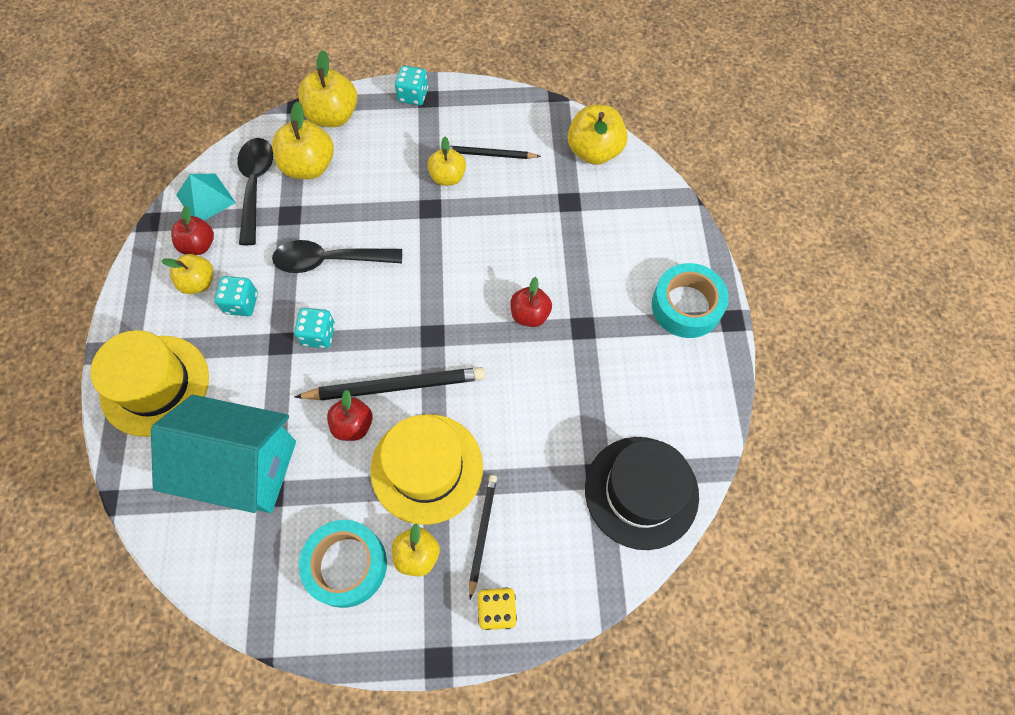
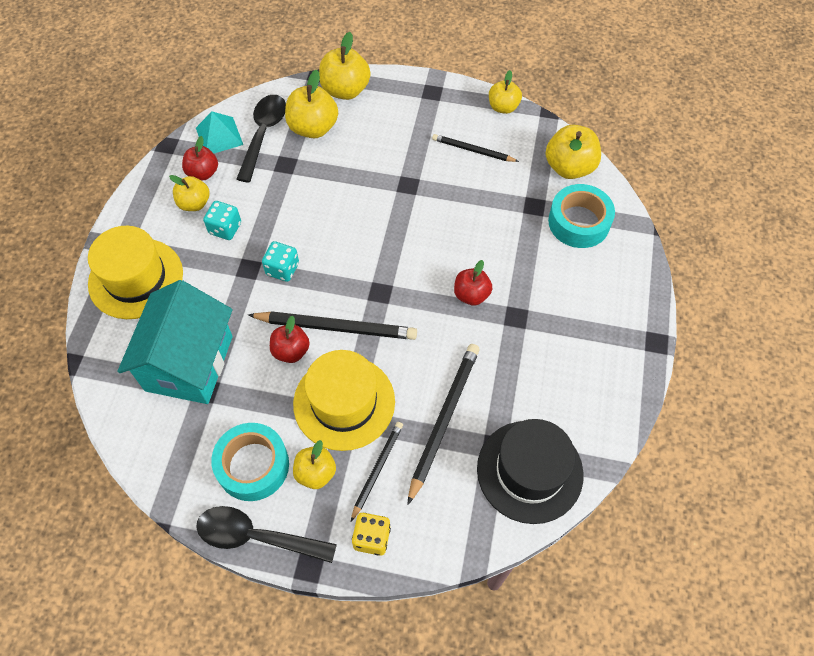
camera: 15 degrees right, 5 degrees down
turquoise house [151,395,296,513] -> turquoise house turned 75 degrees clockwise [117,280,233,404]
black spoon [272,240,402,273] -> black spoon moved to [196,506,337,563]
turquoise dice [395,65,428,105] -> none
yellow apple [427,137,466,186] -> yellow apple moved to [489,70,522,114]
turquoise tape [652,263,729,338] -> turquoise tape moved to [548,184,615,248]
none -> black pencil [407,344,480,505]

